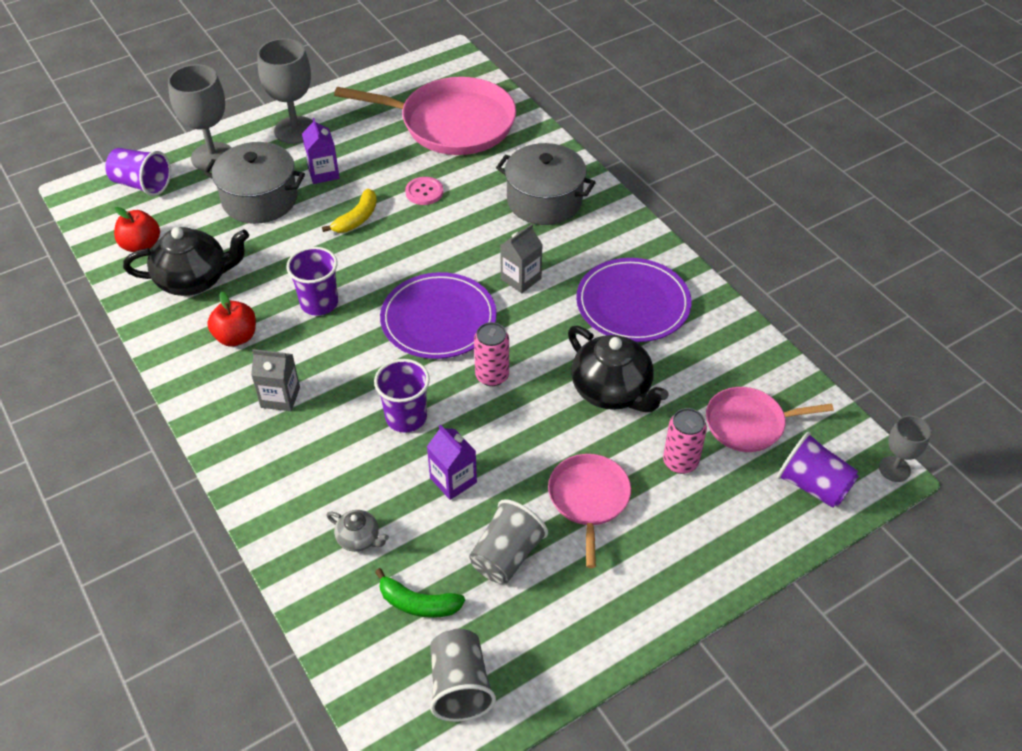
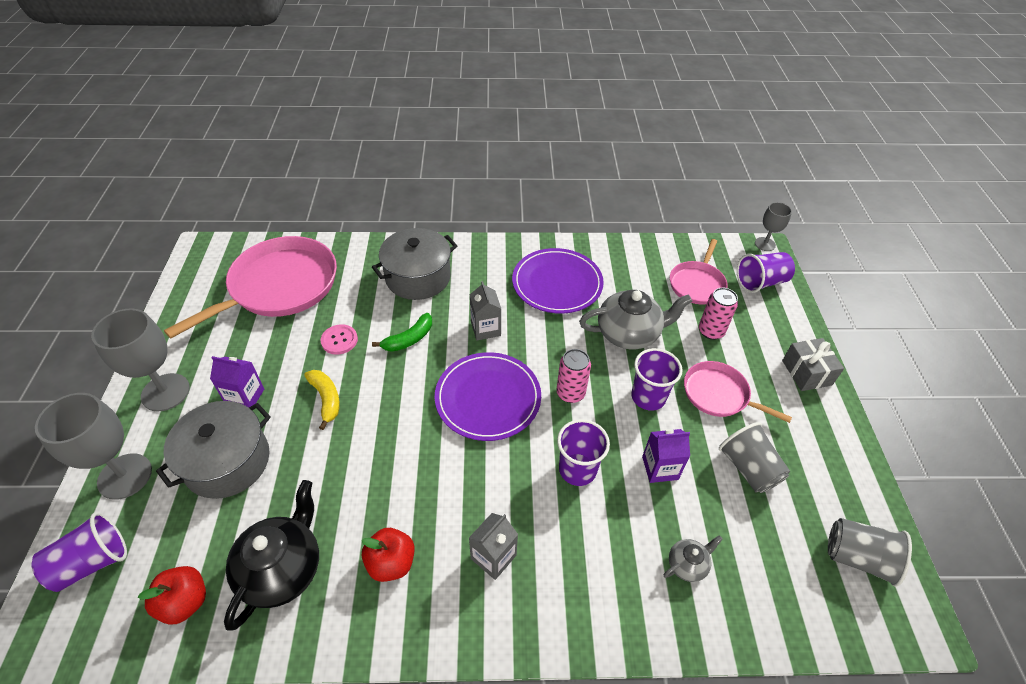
camera: 60 degrees left, 0 degrees up
purple cup [286,247,338,316] -> purple cup moved to [631,348,682,411]
green banana [375,568,465,618] -> green banana moved to [372,313,432,352]
black teapot [568,326,669,412] -> grey teapot [579,290,692,350]
none -> grey gift [782,338,844,391]

